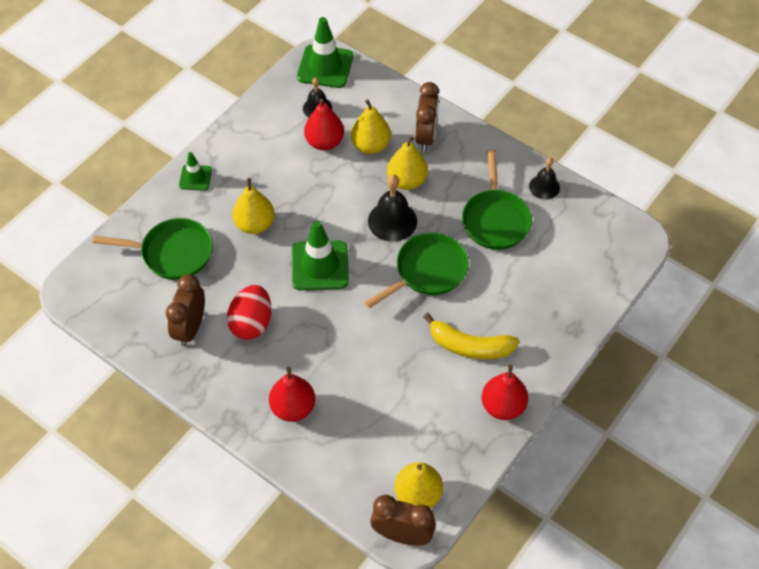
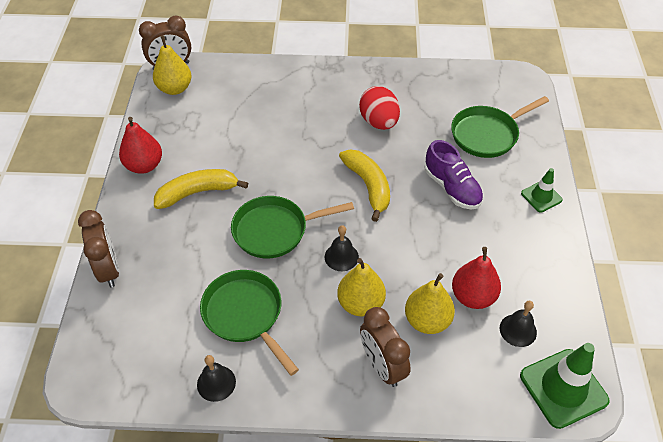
camera: 145 degrees right, 5 degrees down
brown clock [166,274,205,347] -> brown clock moved to [78,210,119,288]
yellow pear [232,178,275,234] -> purple shoe [425,140,484,210]
red pear [269,367,315,422] -> none
green traffic cone [292,220,349,290] -> yellow banana [339,149,390,222]
green pan [364,233,469,309] -> green pan turned 60 degrees clockwise [231,196,354,259]
black bell [368,175,417,242] -> black bell [325,225,359,271], size x0.64

